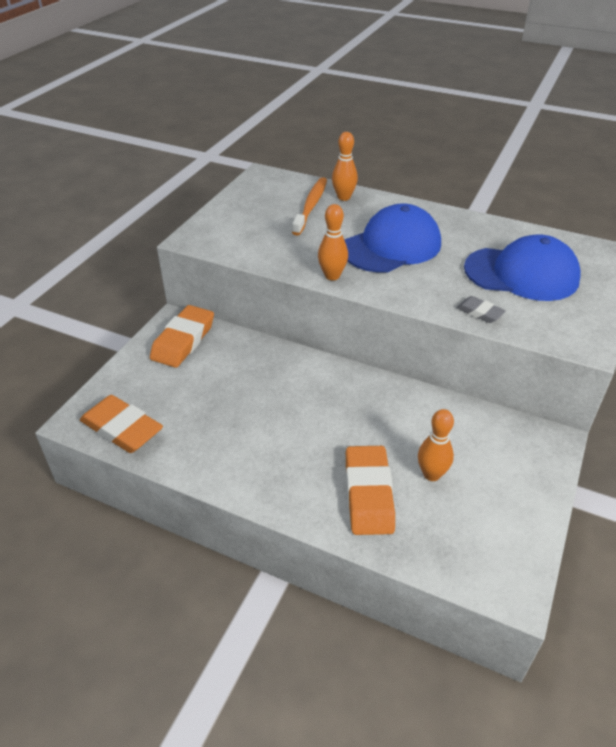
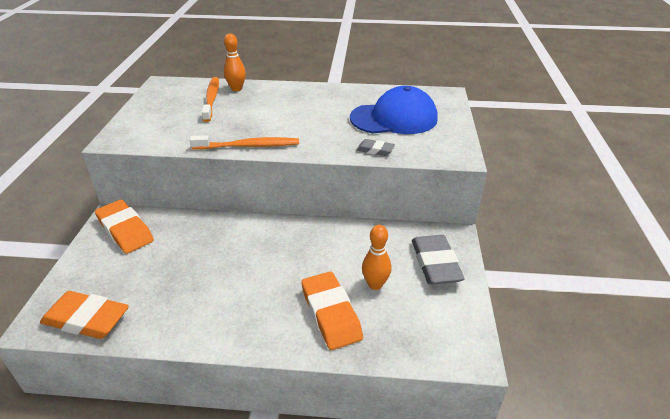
camera: 20 degrees left, 5 degrees down
orange eraser [150,305,214,368] -> orange eraser turned 45 degrees counterclockwise [95,200,154,254]
orange bowling pin [318,204,348,280] -> orange toothbrush [190,135,299,150]
blue cap [344,203,441,273] -> none
none -> grey eraser [412,235,465,285]

